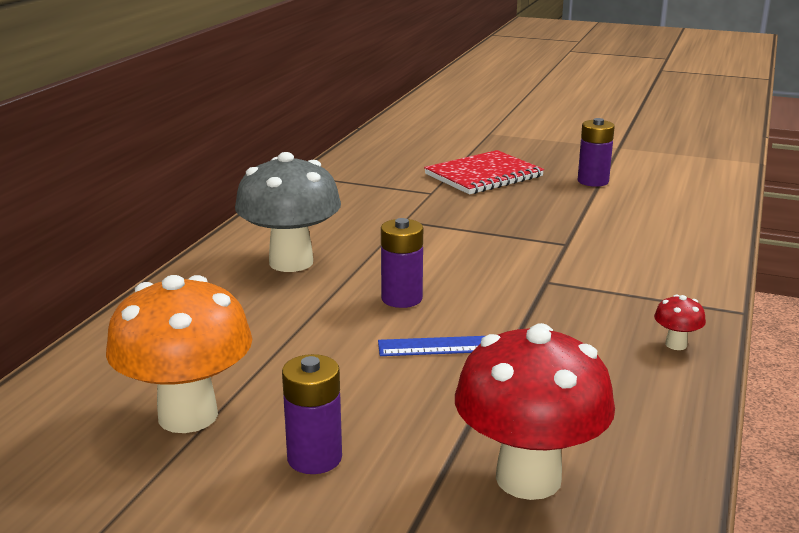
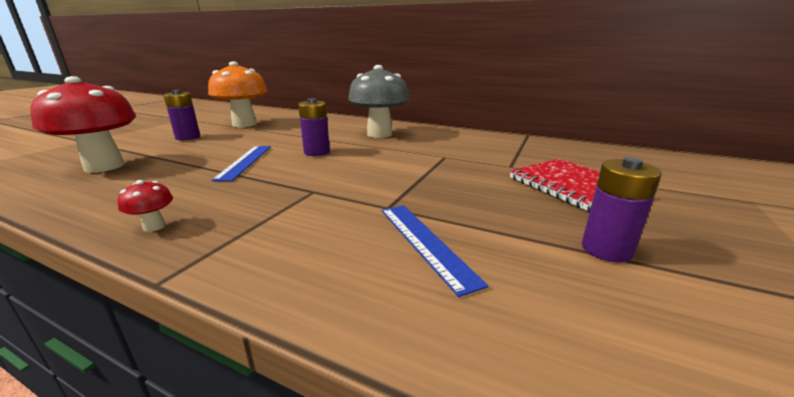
camera: 95 degrees right, 0 degrees up
none -> blue ruler [381,205,489,297]

